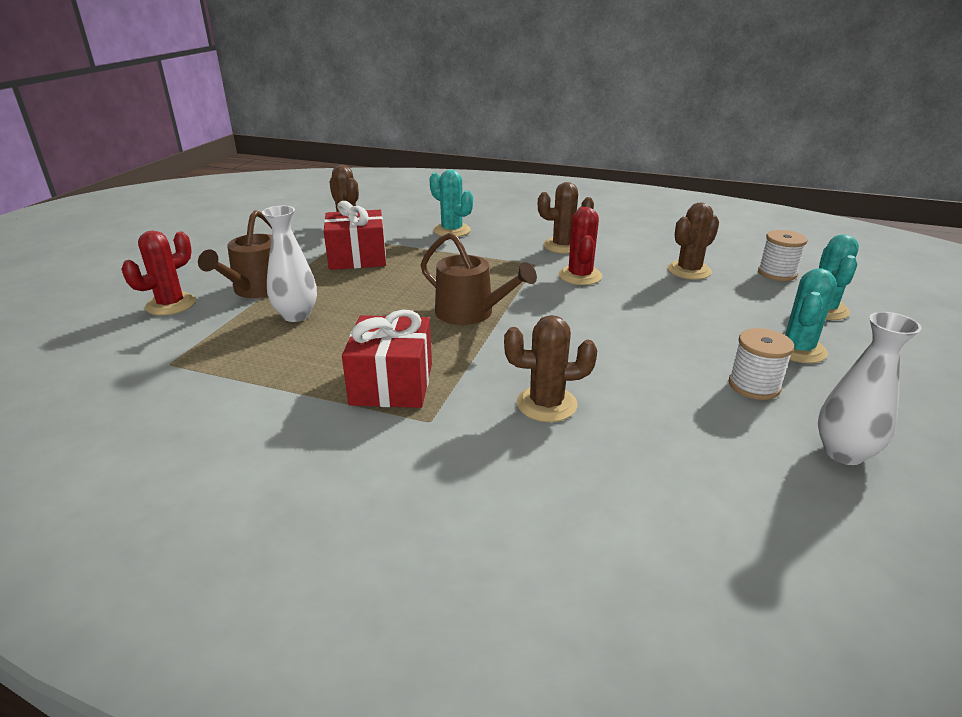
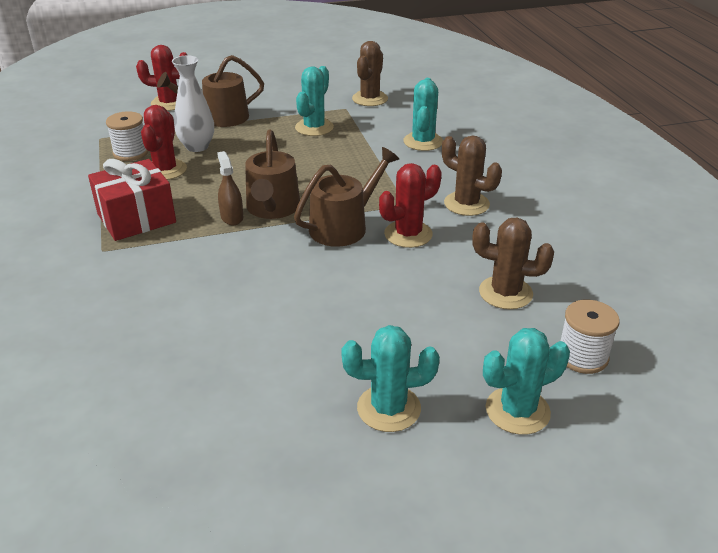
camera: 55 degrees right, 5 degrees up
red gift [324,201,386,270] -> turquoise cactus [295,66,334,136]
brown cactus [504,315,597,422] -> none
white spool [729,328,794,400] -> white spool moved to [106,111,148,161]
white vase [818,312,922,465] -> none
none -> red cactus [141,105,187,180]
none -> brown spray bottle [217,151,243,226]
none -> brown watering can [294,147,399,247]

